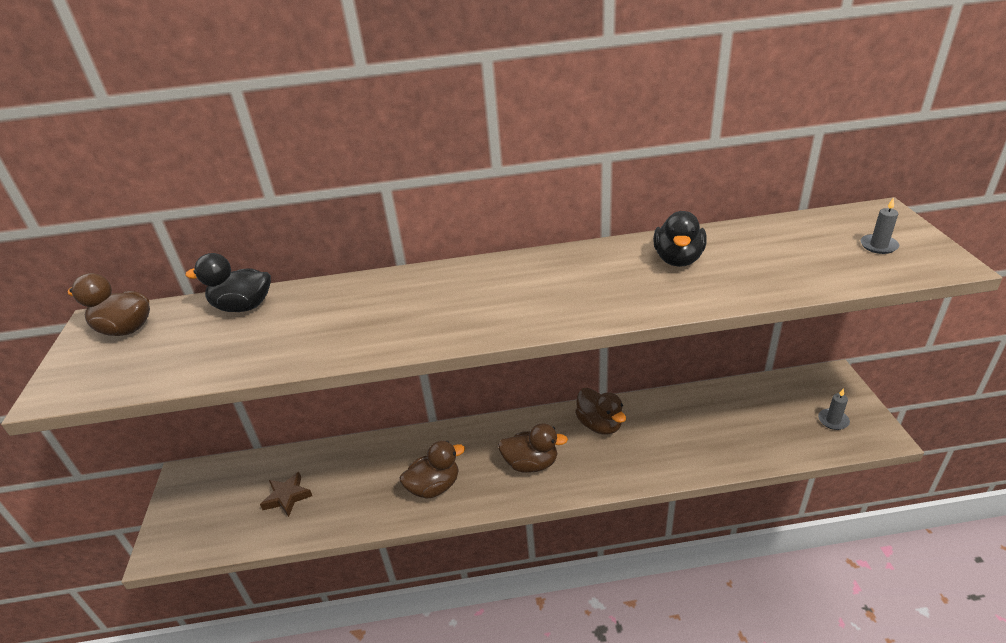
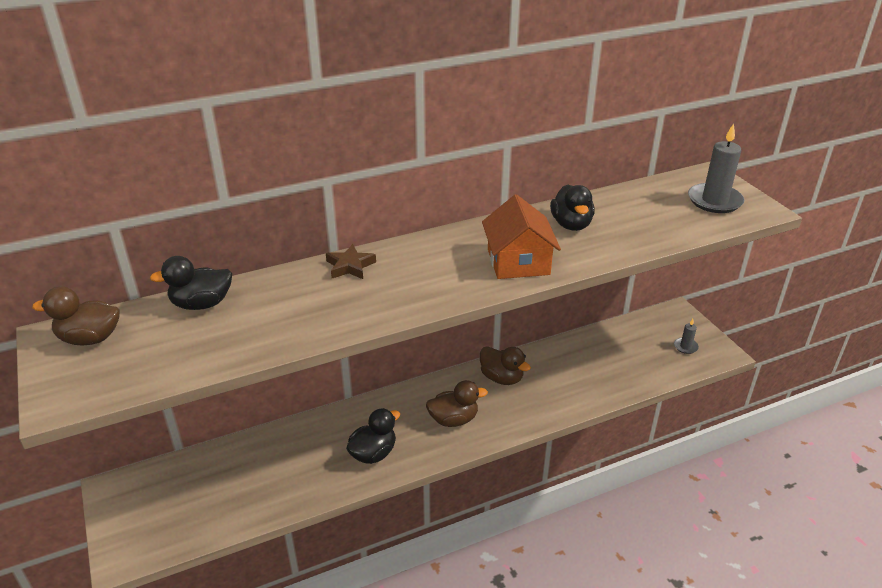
camera: 20 degrees left, 0 degrees up
brown star [260,472,312,517] -> brown star moved to [326,244,376,279]
brown duck [400,441,465,499] -> black duck [346,408,400,464]
grey candle [861,197,899,254] -> grey candle [688,123,744,213], size x1.99
none -> orange house [482,194,561,279]

